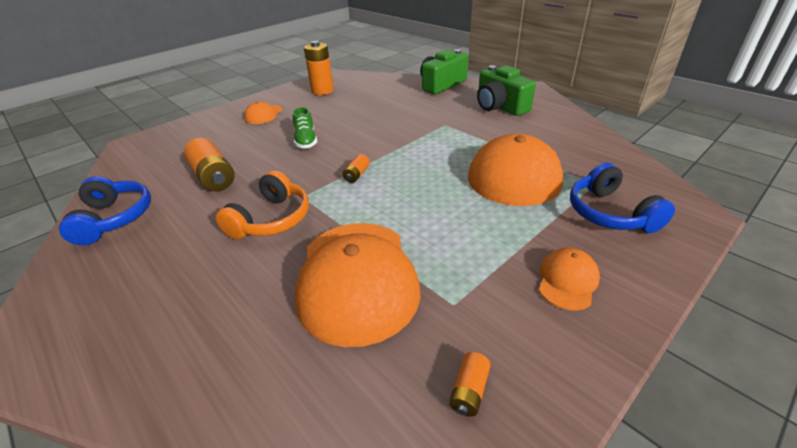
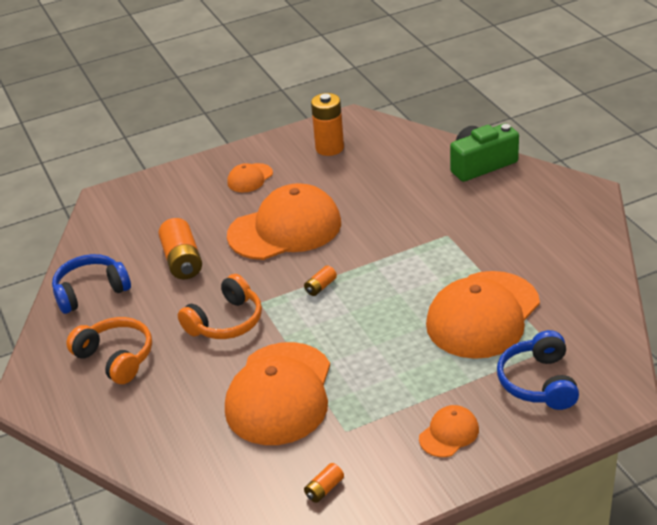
camera: 20 degrees right, 0 degrees up
blue headphones [59,176,151,245] -> blue headphones turned 120 degrees counterclockwise [52,254,131,314]
green shoe [293,107,317,149] -> orange cap [227,183,341,260]
green camera [477,65,536,116] -> none
none -> orange headphones [66,317,152,384]

